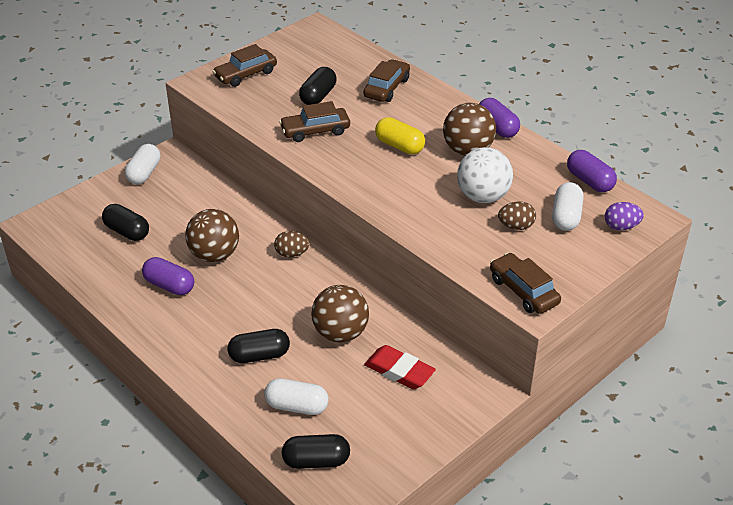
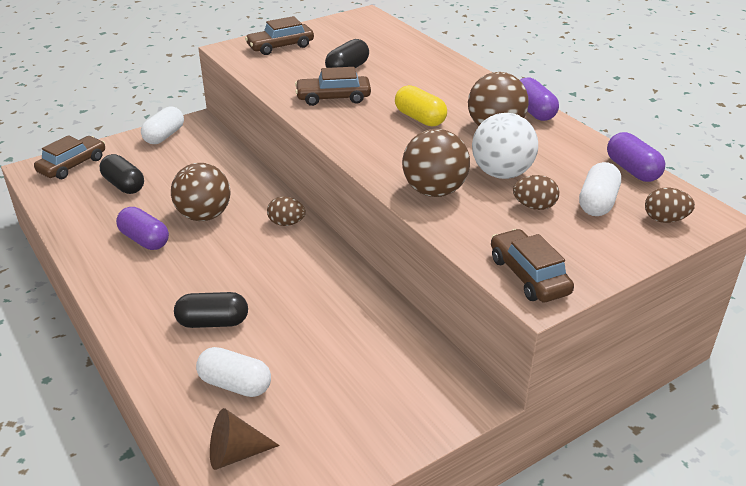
camera: 10 degrees right, 5 degrees down
black capsule [282,434,350,469] -> brown cone [210,408,280,470]
brown ball [311,285,369,343] -> brown ball moved to [402,129,470,197]
brown car [363,59,410,102] -> brown car moved to [34,135,105,179]
red eraser [364,345,436,389] -> none
purple egg [605,202,644,230] -> brown egg [645,188,695,223]

